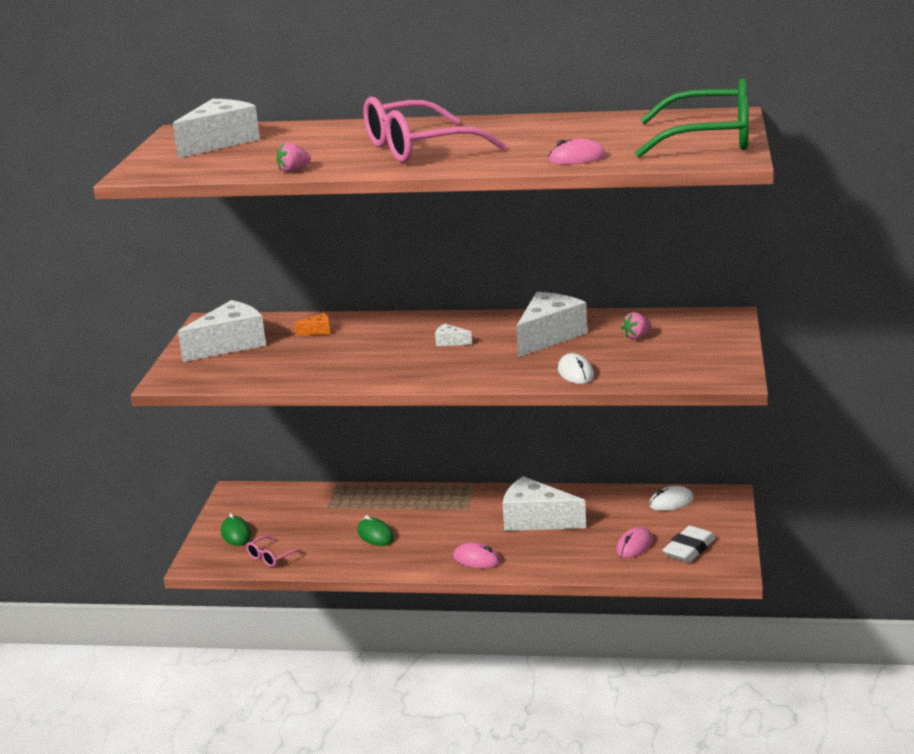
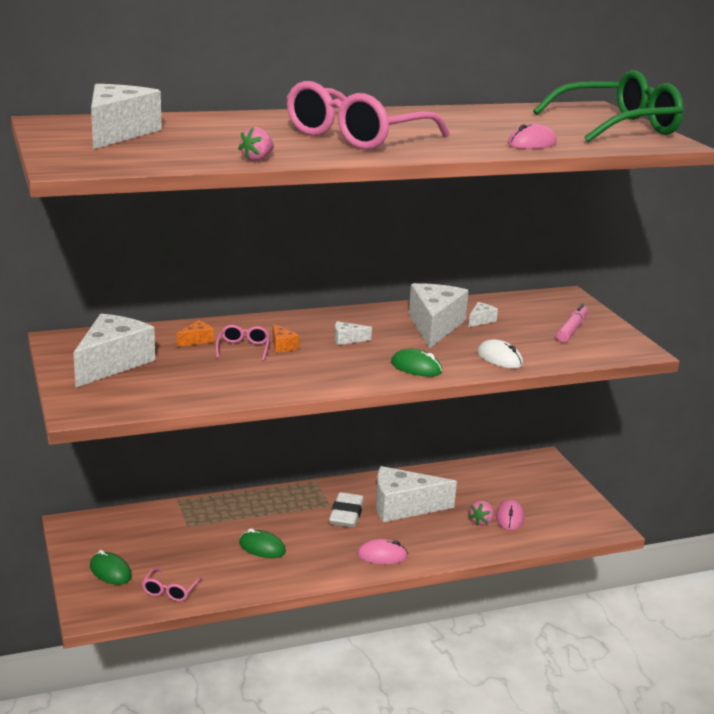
camera: 30 degrees left, 0 degrees up
pink strawberry [621,312,652,339] -> pink strawberry moved to [469,501,494,526]
white mouse [649,486,694,511] -> none
white eraser [662,526,716,563] -> white eraser moved to [329,492,364,528]
none -> pink glasses [216,325,270,361]
none -> orange cheese [272,324,299,353]
none -> green mouse [391,349,442,377]
none -> white cheese [469,302,498,327]
none -> pink marker [556,304,588,343]

